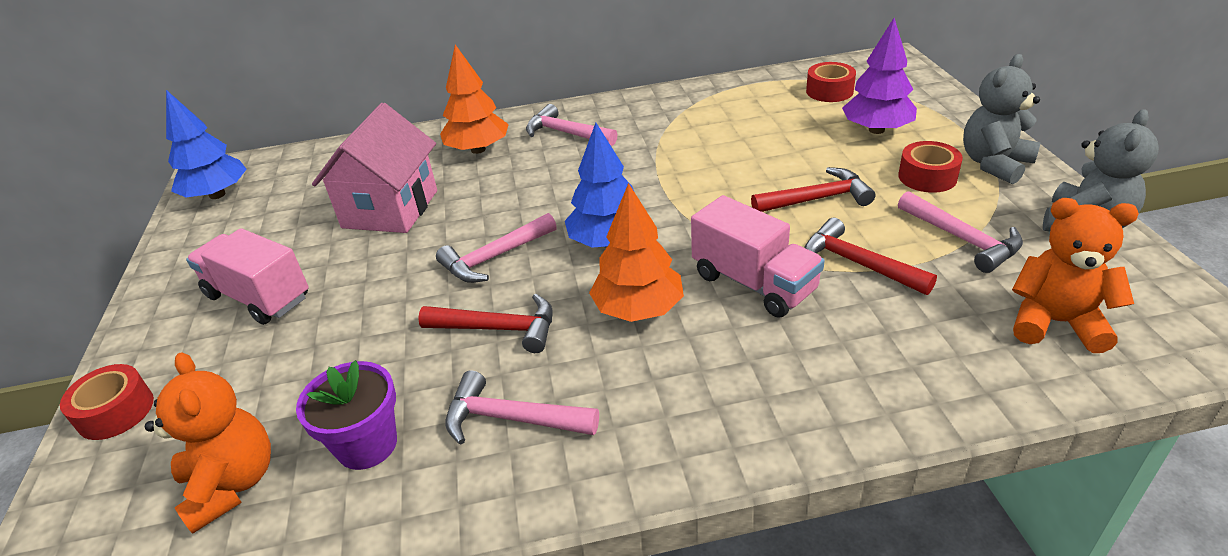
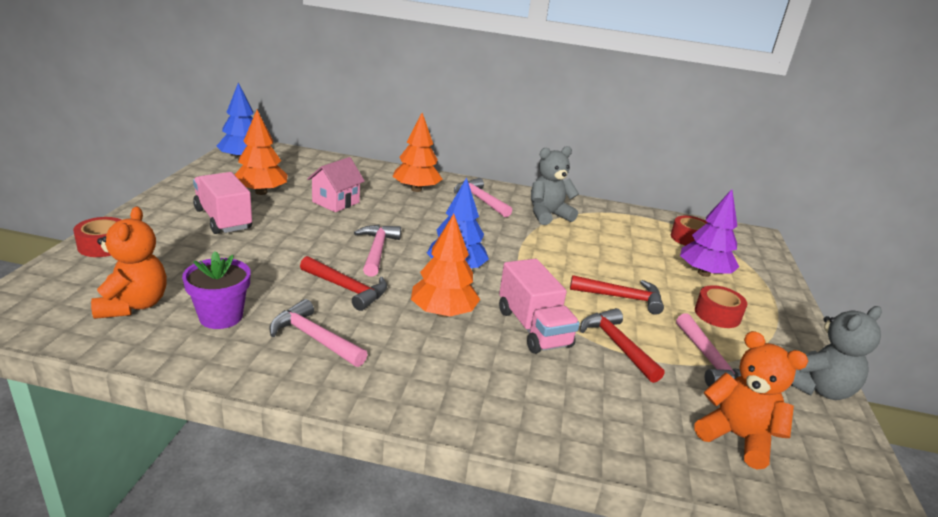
camera: 15 degrees right, 10 degrees down
pink house [312,103,437,233] -> pink house [307,157,365,212], size x0.64
pink hammer [436,213,557,283] -> pink hammer turned 105 degrees clockwise [354,225,401,277]
grey teddy bear [963,54,1041,184] -> grey teddy bear moved to [531,146,579,225]
none -> orange tree [235,110,288,195]

